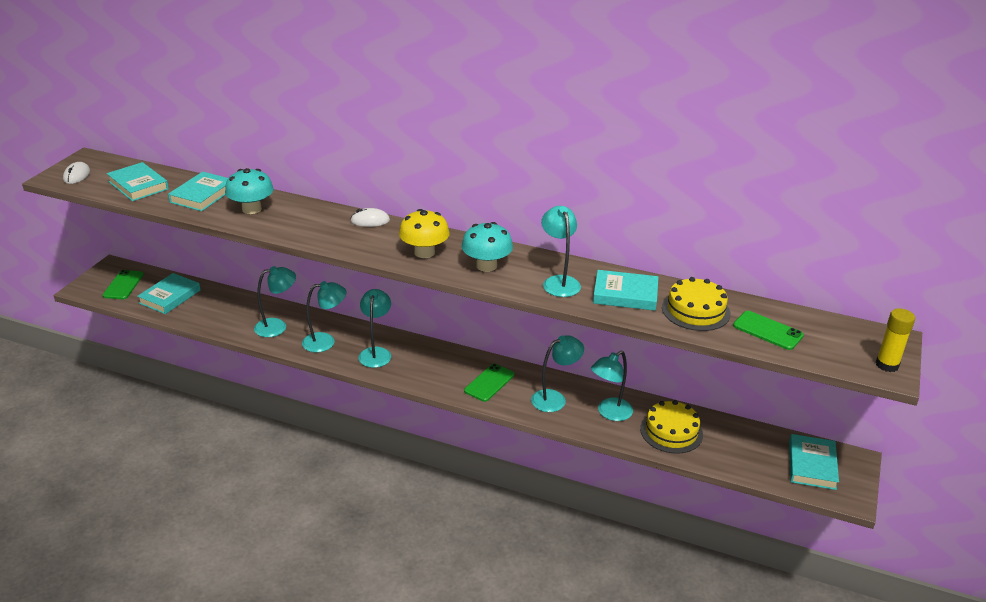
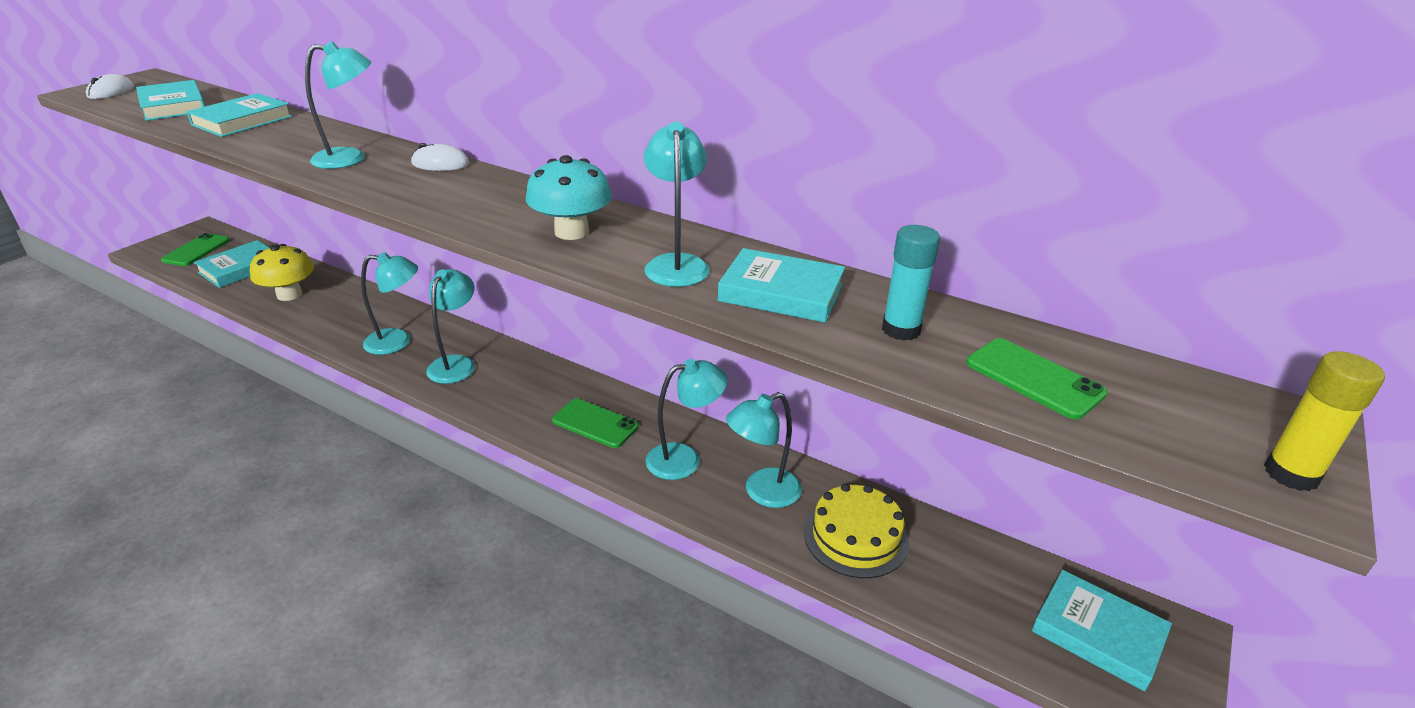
camera: 10 degrees right, 0 degrees up
turquoise mushroom [225,168,274,214] -> none
turquoise lamp [254,266,296,337] -> turquoise lamp moved to [305,41,371,169]
yellow mushroom [399,209,450,258] -> yellow mushroom moved to [250,244,314,301]
green phone [464,364,514,402] -> green phone turned 75 degrees clockwise [552,398,639,448]
yellow cake [662,277,731,331] -> turquoise glue stick [882,225,940,341]
turquoise book [789,434,839,490] -> turquoise book turned 75 degrees counterclockwise [1032,570,1172,691]

